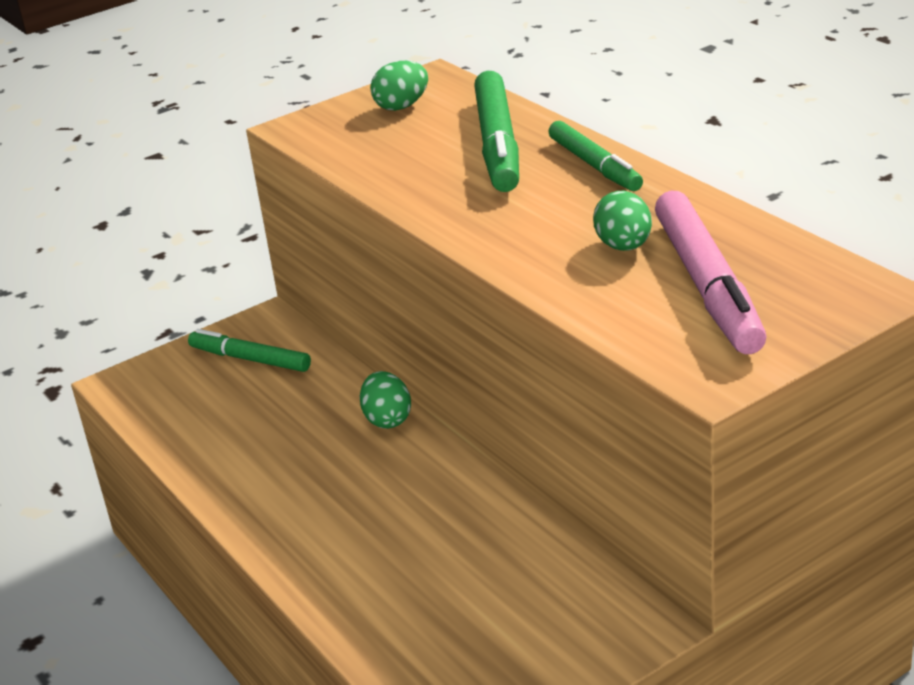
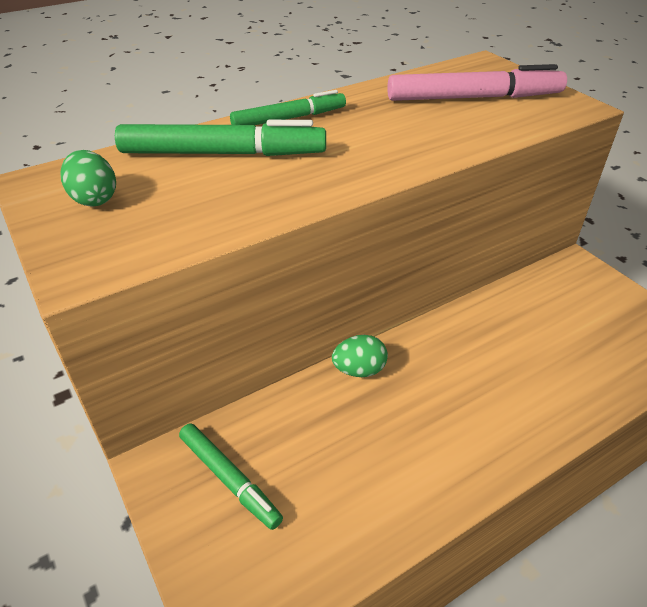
camera: 90 degrees left, 10 degrees up
green marker [188,329,311,372] -> green marker turned 75 degrees counterclockwise [179,423,283,530]
green egg [593,191,652,251] -> none

